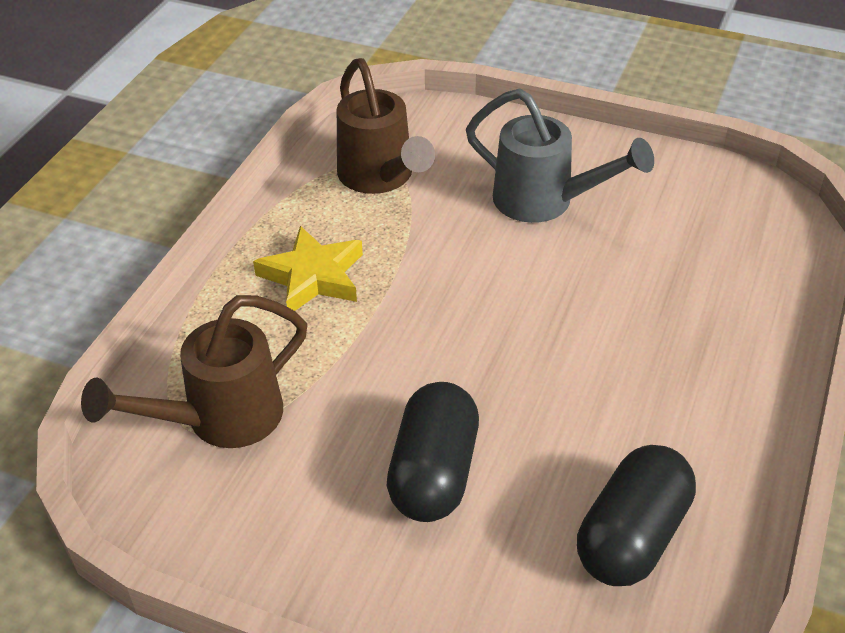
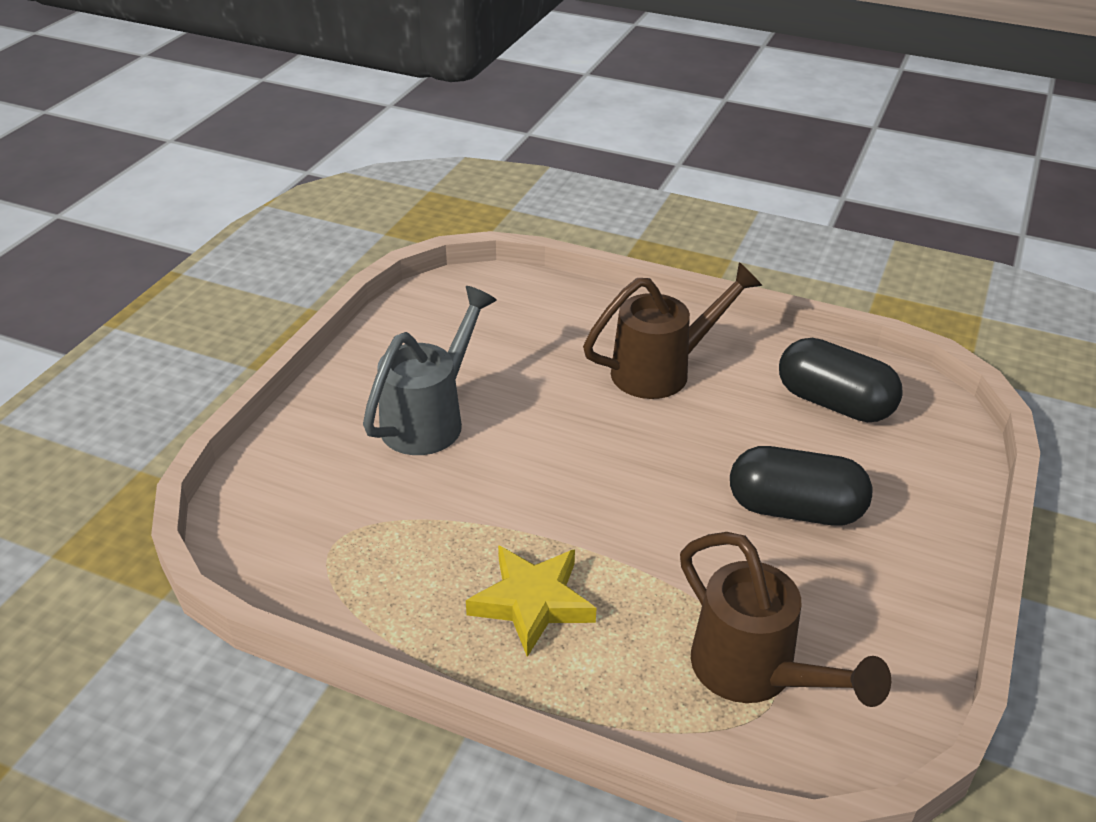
camera: 90 degrees left, 5 degrees down
brown watering can [337,58,435,194] -> brown watering can moved to [583,262,762,399]

